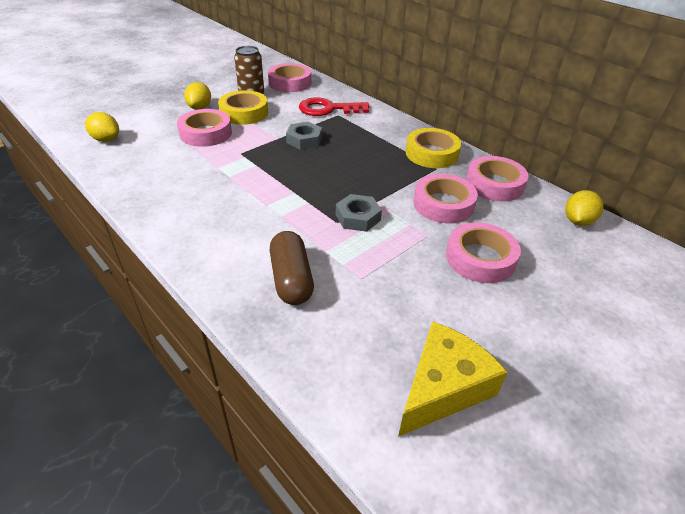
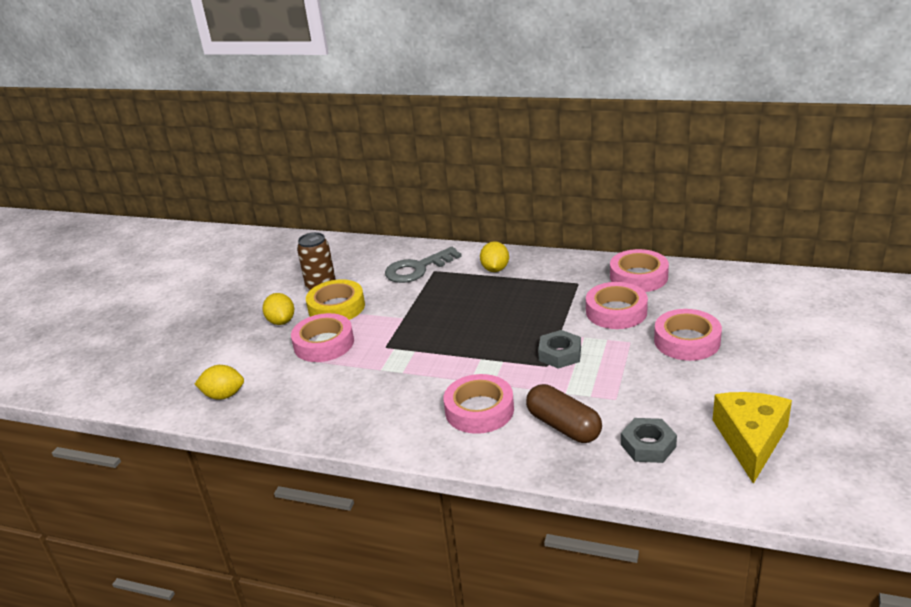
camera: 25 degrees left, 10 degrees down
pink tape [268,63,311,92] -> pink tape moved to [443,374,514,434]
grey nut [286,122,322,150] -> grey nut moved to [621,418,677,463]
red key [299,97,369,116] -> grey key [385,247,462,283]
yellow tape [406,128,461,168] -> none
yellow lemon [565,190,603,226] -> yellow lemon moved to [480,242,509,272]

